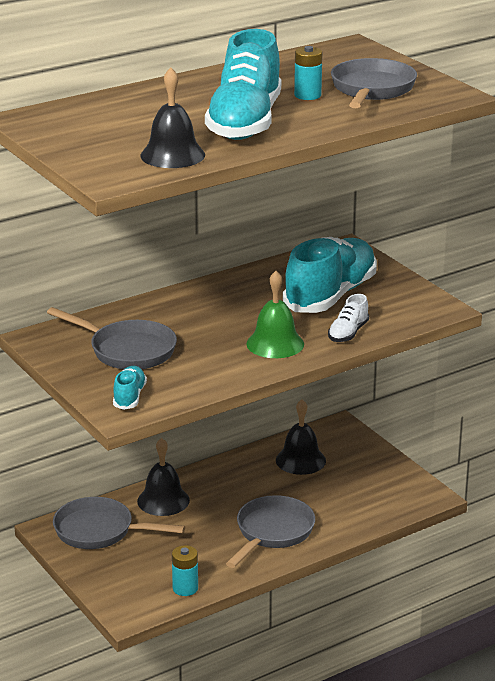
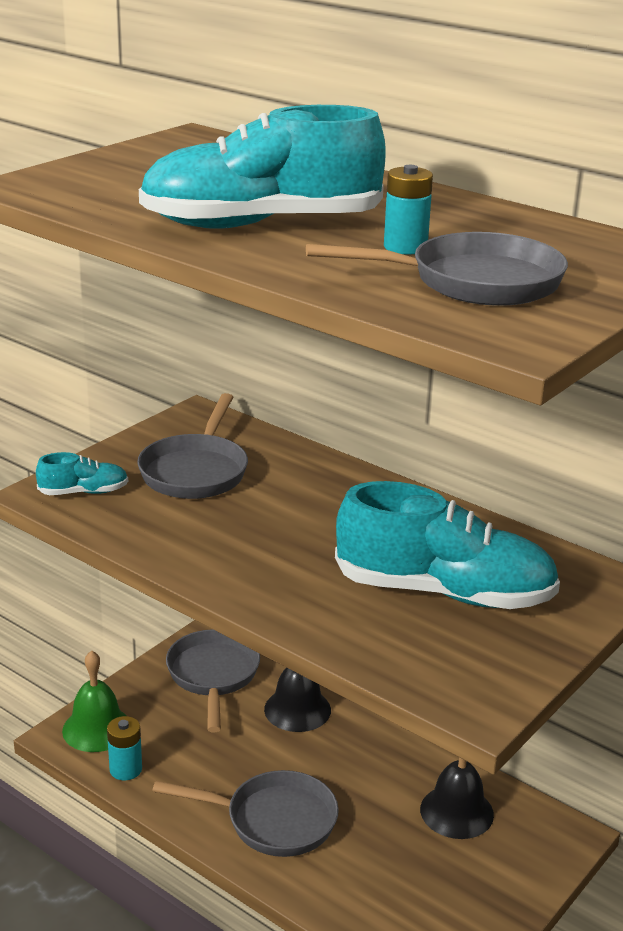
camera: 70 degrees right, 0 degrees up
black bell [140,67,205,168] -> none
green bell [246,271,304,358] -> green bell moved to [62,650,127,752]
white shoe [328,294,369,342] -> none

